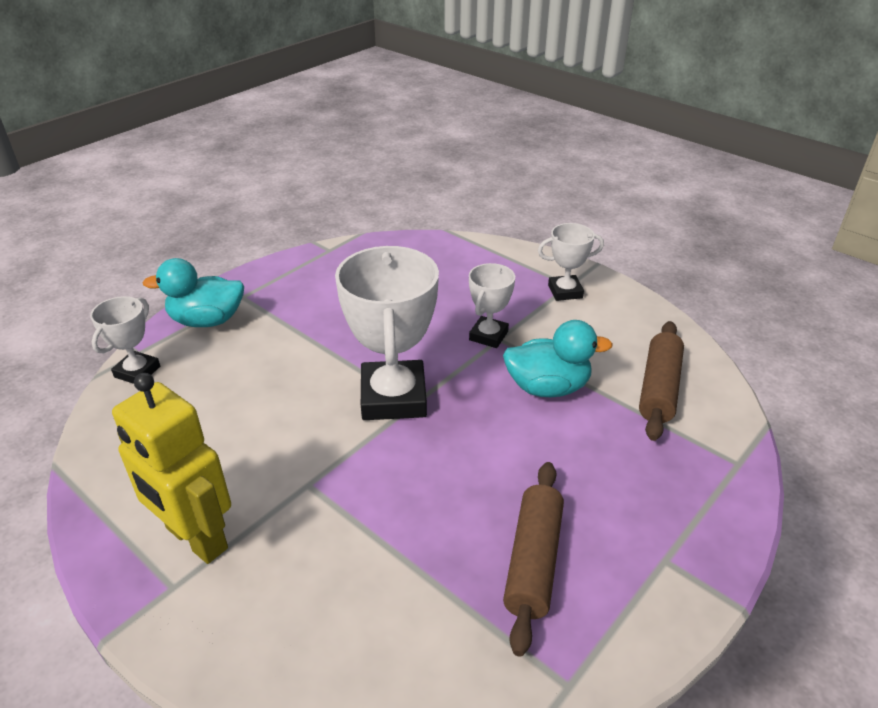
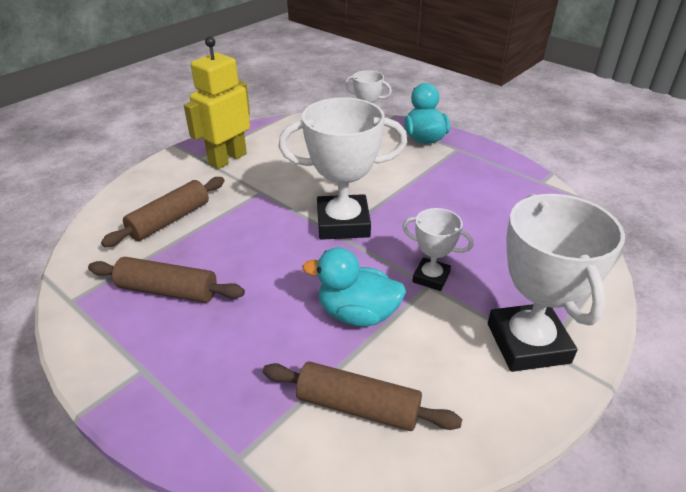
camera: 90 degrees right, 0 degrees up
turquoise duck [503,320,613,397] -> turquoise duck turned 105 degrees clockwise [302,247,406,327]
white trophy [538,223,604,301] -> white trophy [488,194,625,372], size x1.88
none -> brown rolling pin [101,177,224,247]

